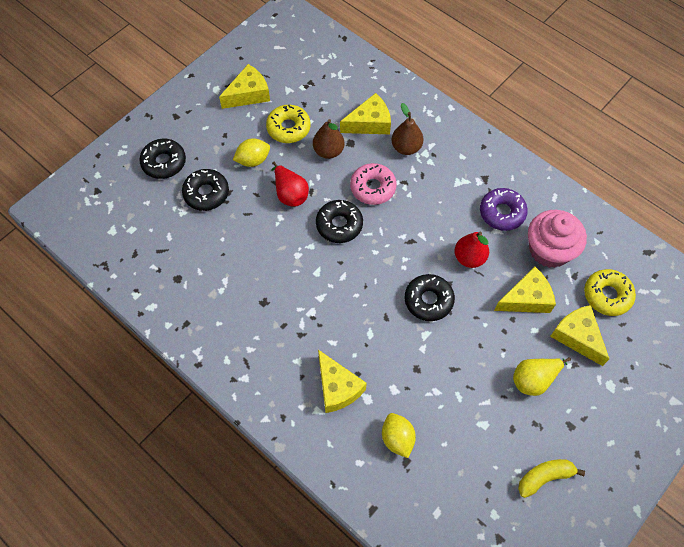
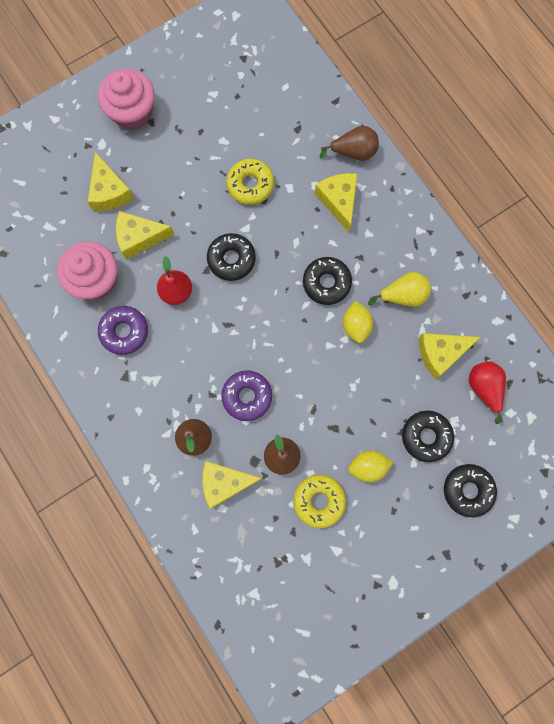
camera: 165 degrees left, 15 degrees up
yellow cheese [219,64,270,109] -> yellow cheese moved to [419,333,480,379]
red pear [271,162,309,207] -> red pear moved to [469,361,506,424]
black donut [316,200,363,243] -> black donut moved to [303,257,352,305]
pink donut [350,163,397,205] -> purple donut [221,370,272,421]
yellow lemon [382,413,416,458] -> yellow lemon moved to [343,301,373,343]
yellow pear [513,357,571,396] -> yellow pear moved to [368,272,431,307]
yellow banana [518,459,585,498] -> none
yellow donut [584,269,636,316] -> yellow donut moved to [226,159,274,205]
none -> pink cupcake [98,69,155,130]
none -> brown pear [320,125,379,161]

